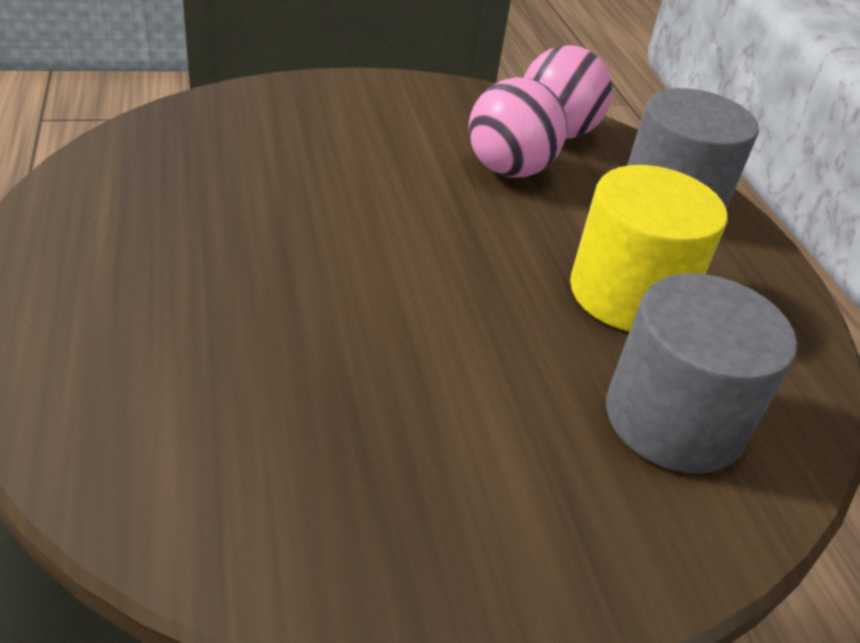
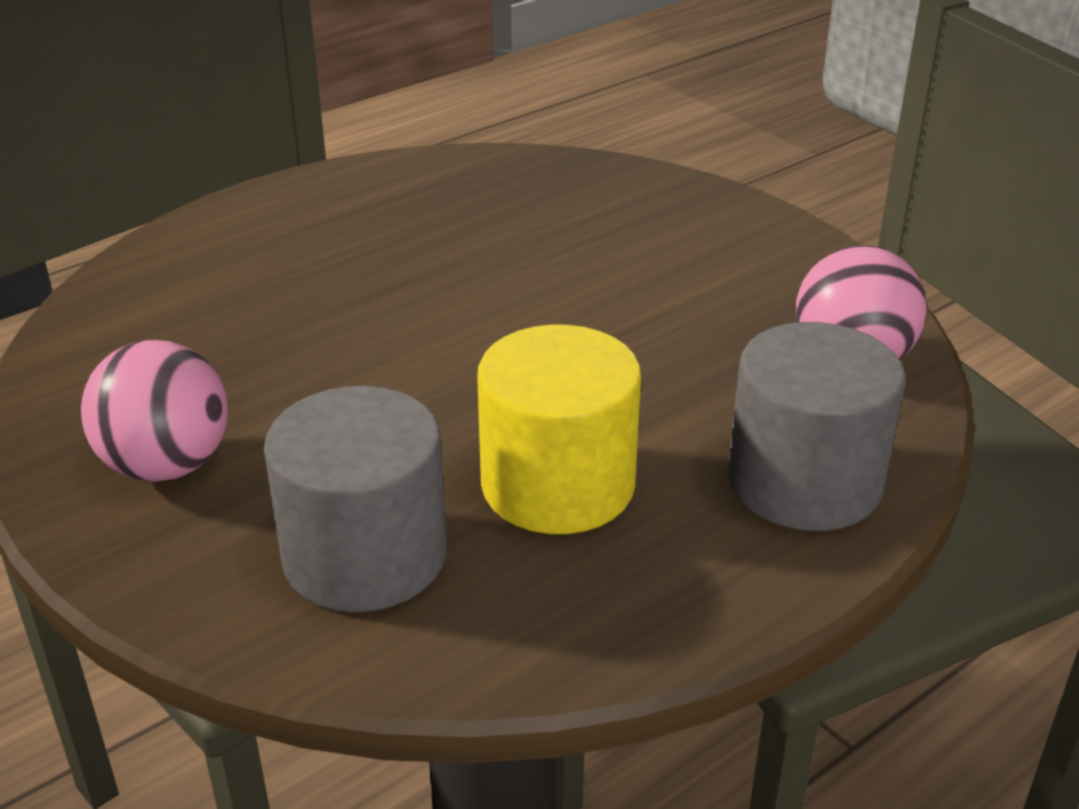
camera: 70 degrees right, 5 degrees down
pink ball [468,77,567,178] -> pink ball moved to [80,340,228,482]

